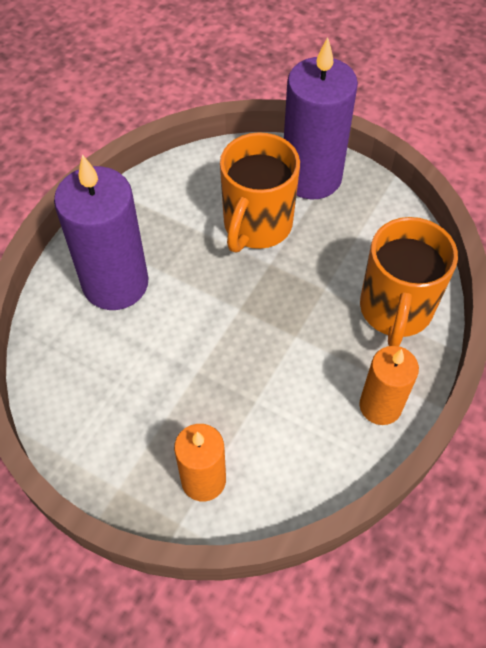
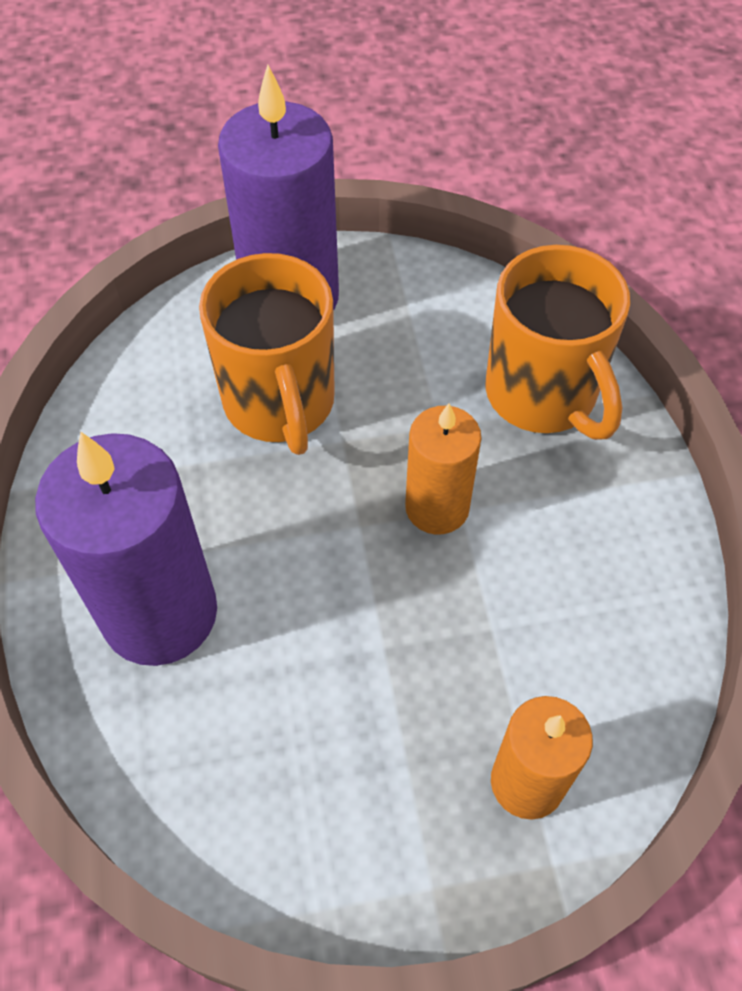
camera: 40 degrees left, 0 degrees up
orange candle [359,346,419,425] -> orange candle moved to [405,403,482,535]

